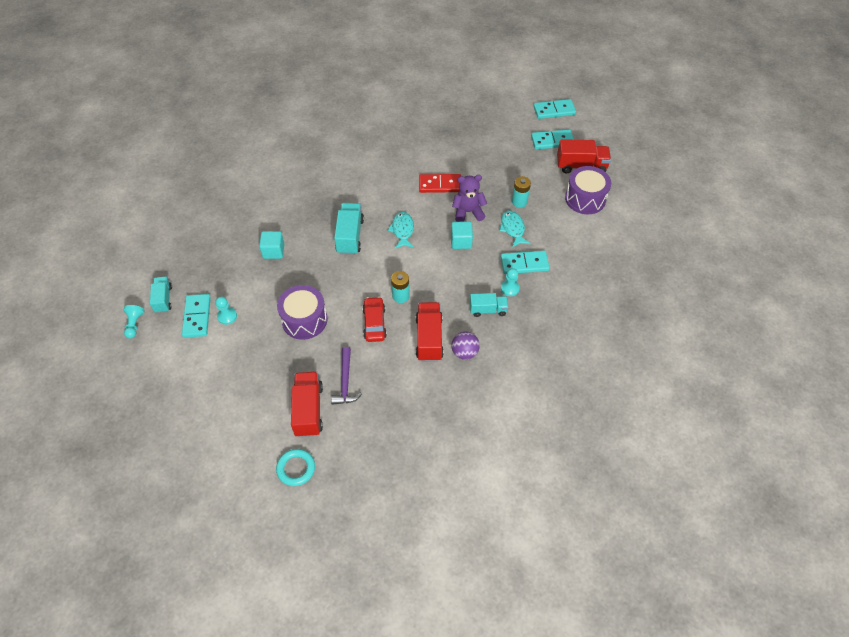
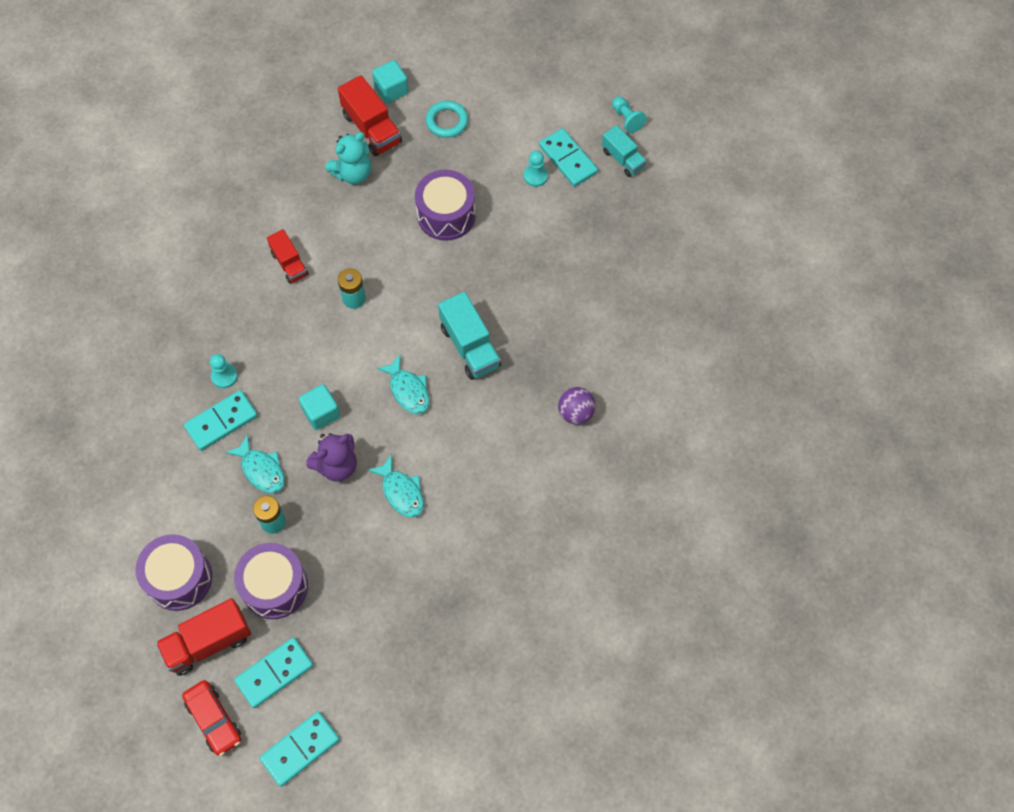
camera: 150 degrees right, 10 degrees up
turquoise cube [259,231,284,259] -> turquoise cube moved to [372,60,409,103]
turquoise ring [276,449,315,486] -> turquoise ring moved to [426,101,468,138]
purple hammer [331,347,362,405] -> turquoise teddy bear [325,132,371,184]
red car [363,297,387,342] -> red car moved to [182,680,241,756]
red truck [416,302,444,362] -> red truck [267,229,309,284], size x0.64
red domino [419,174,461,193] -> turquoise fish [368,454,424,518]
purple ball [451,331,480,360] -> purple ball moved to [558,387,596,425]
turquoise truck [470,293,508,317] -> none
none -> purple drum [234,543,308,619]

